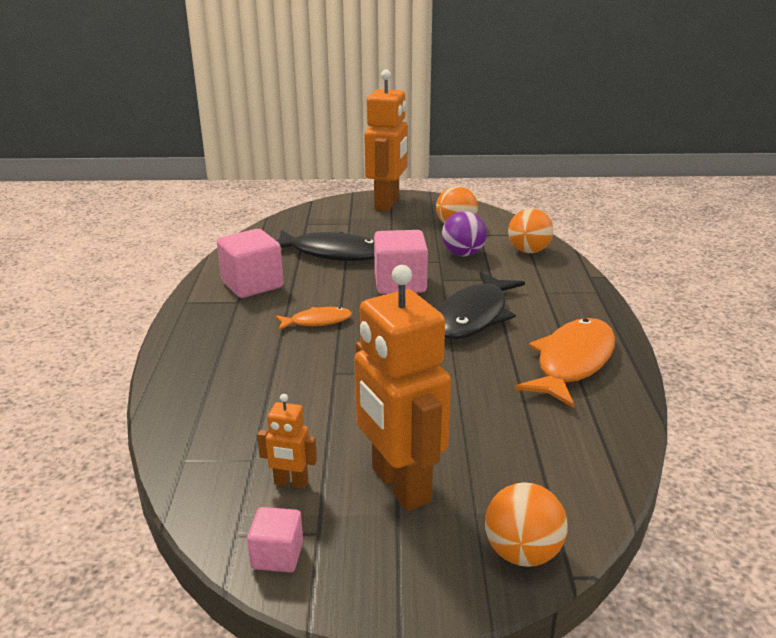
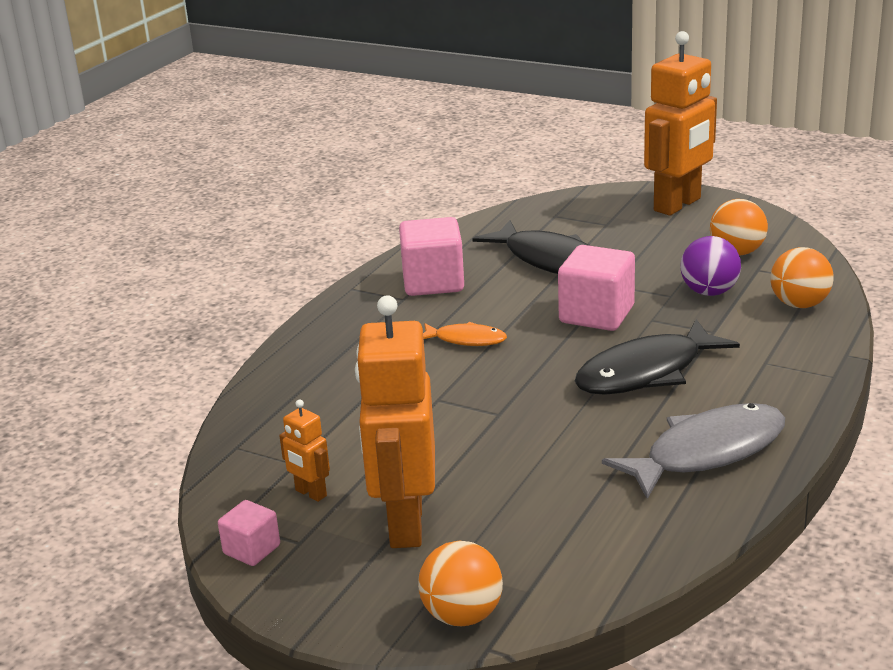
camera: 30 degrees right, 0 degrees up
orange fish [515,318,615,408] -> grey fish [602,403,785,499]

